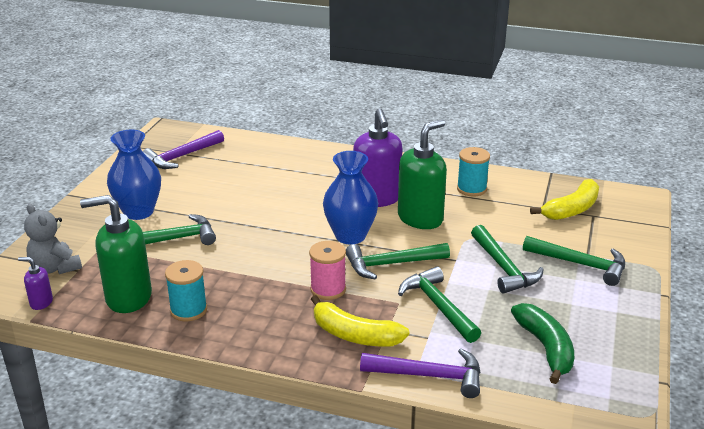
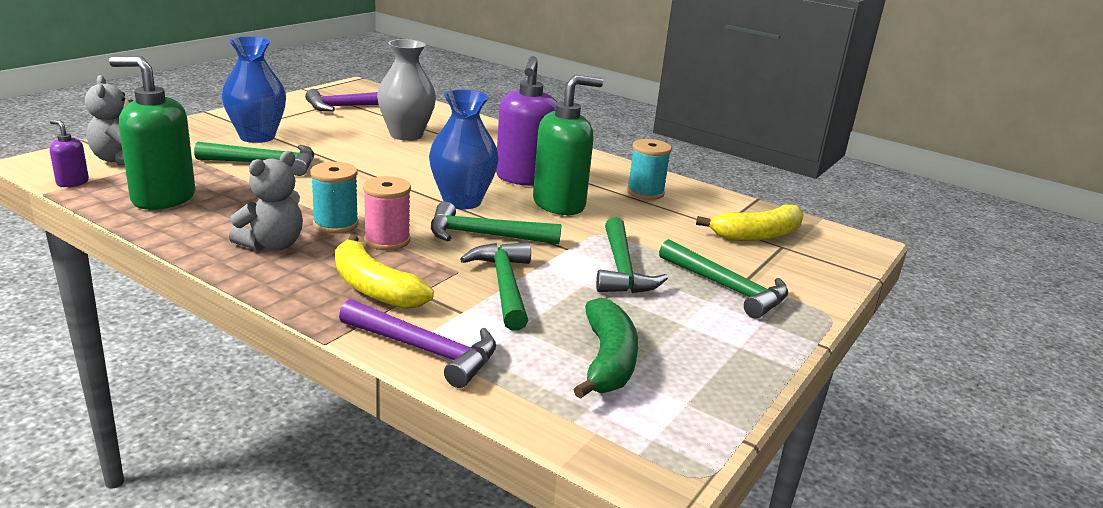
camera: 15 degrees right, 5 degrees down
turquoise spool [165,260,207,321] -> turquoise spool moved to [310,162,359,234]
none -> grey teddy bear [229,151,303,251]
none -> grey vase [377,39,436,141]

